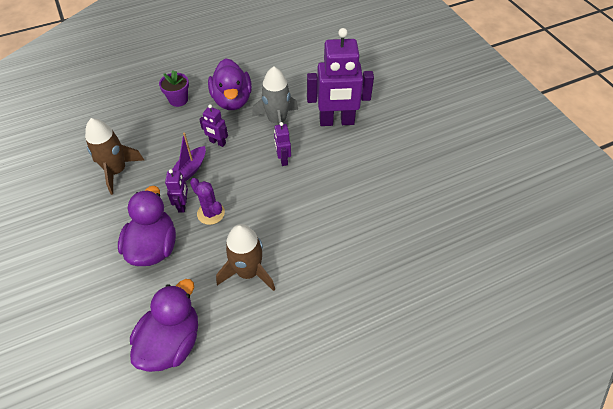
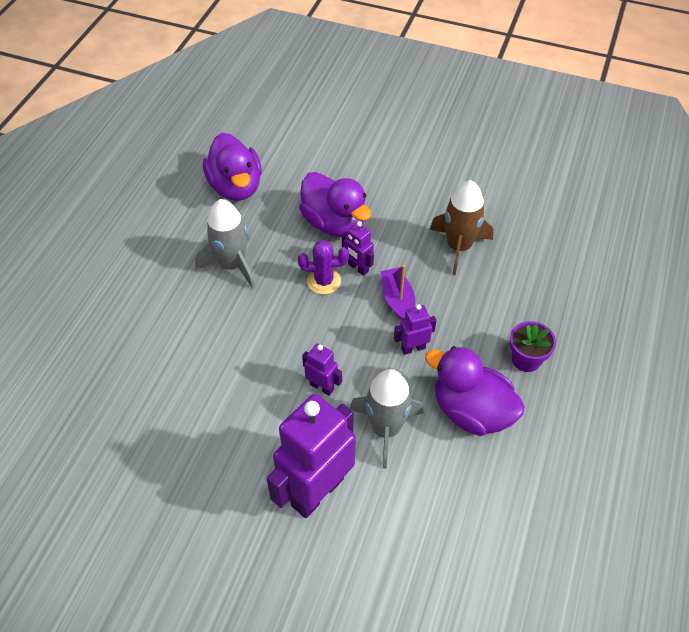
camera: 135 degrees right, 0 degrees up
brown rocket [216,224,275,291] -> grey rocket [195,199,255,289]

